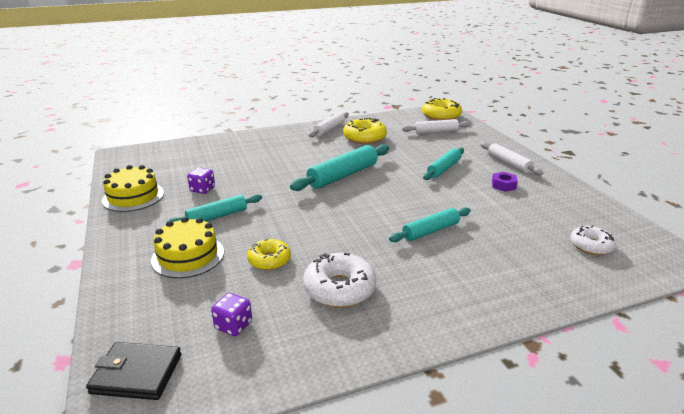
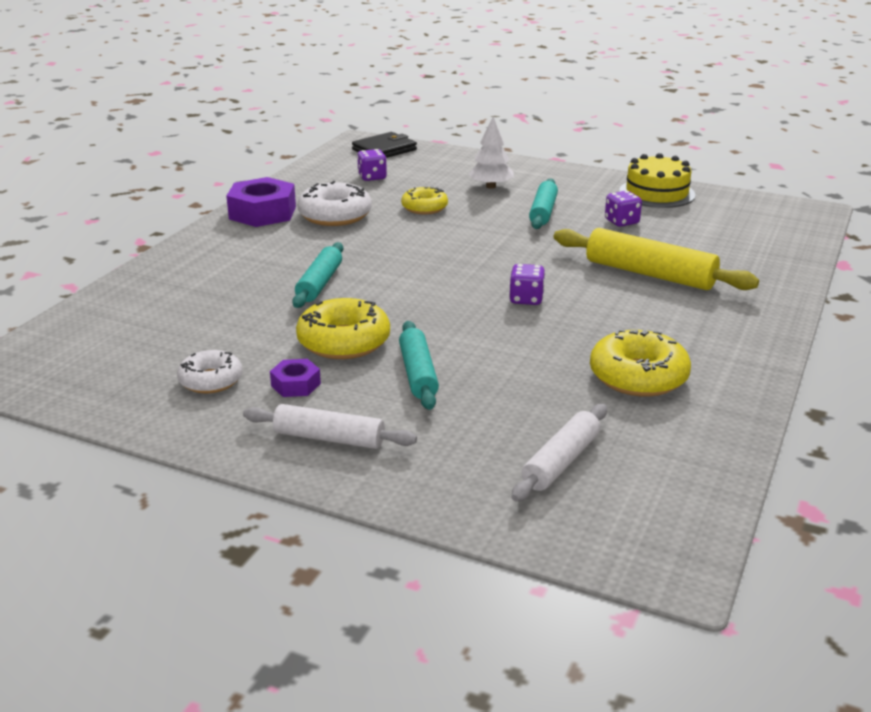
camera: 135 degrees right, 0 degrees up
yellow cake [151,217,224,278] -> white tree [468,117,514,189]
turquoise rolling pin [290,144,389,191] -> purple dice [509,264,545,305]
white rolling pin [308,112,349,137] -> none
yellow donut [422,98,462,120] -> yellow donut moved to [296,298,390,359]
white donut [570,226,616,255] -> white donut moved to [177,350,243,393]
none -> purple nut [226,177,296,227]
none -> yellow rolling pin [554,228,759,290]

